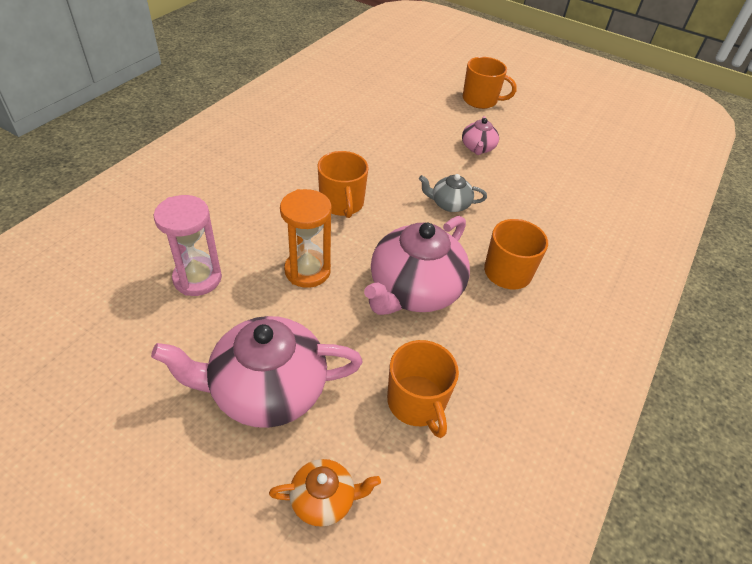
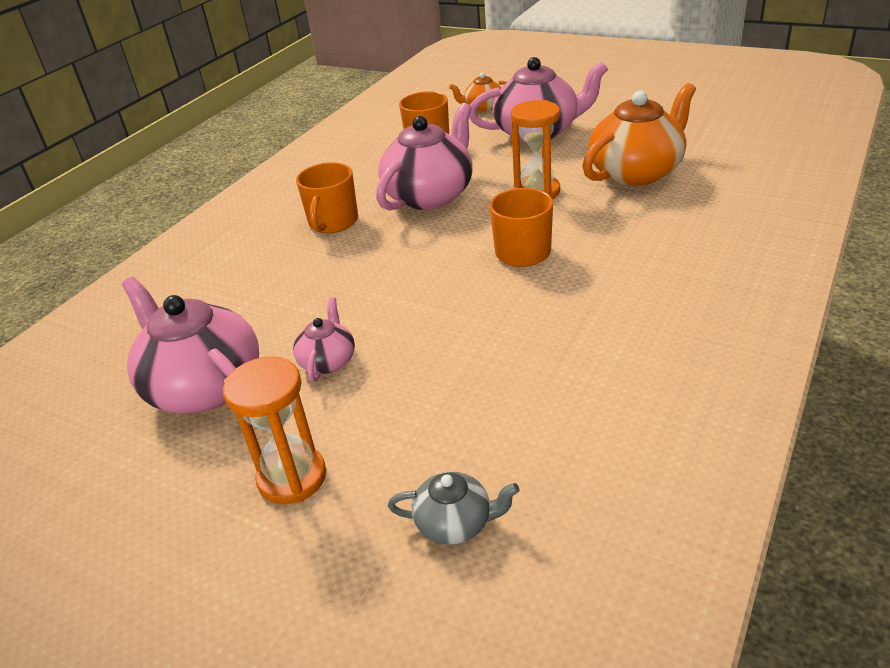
camera: 175 degrees left, 10 degrees down
pink hourglass [154,195,222,296] -> orange teapot [582,83,696,186]
grey teapot [419,174,487,212] -> grey teapot moved to [388,472,519,545]
orange mug [463,57,517,109] -> orange hourglass [223,356,326,504]
none -> pink teapot [122,277,259,413]

